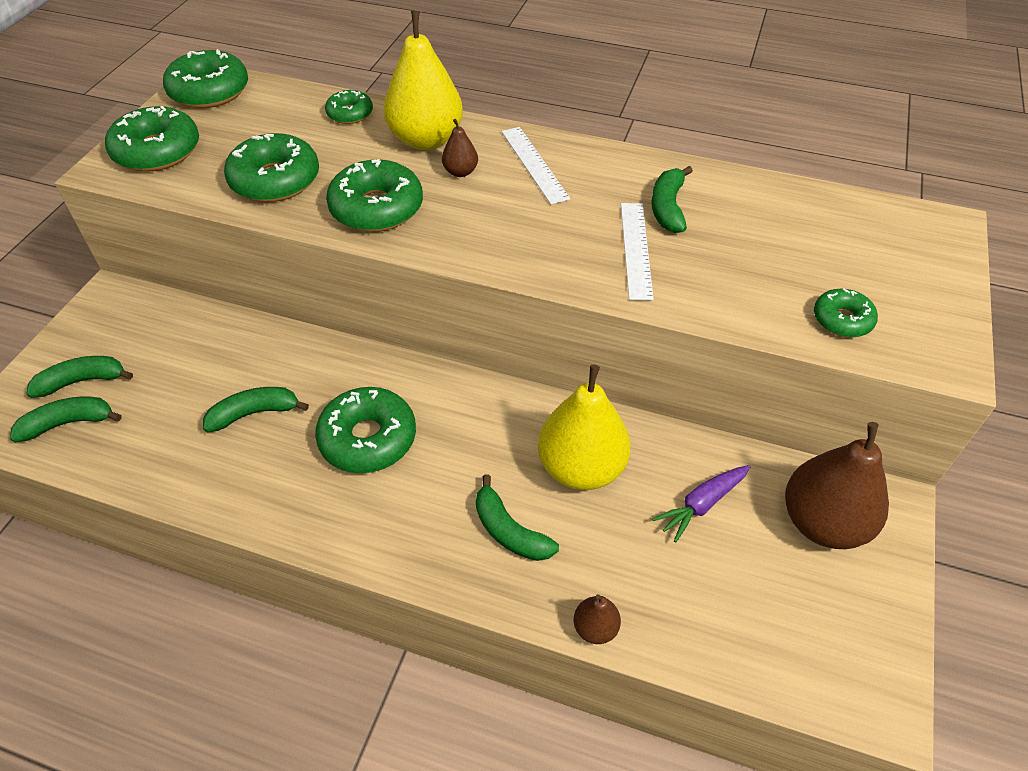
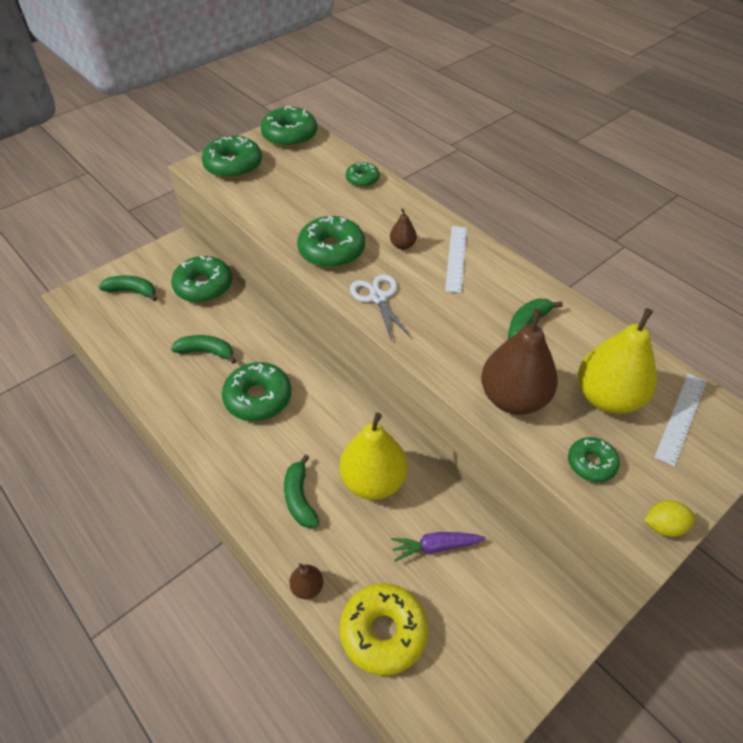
camera: 30 degrees right, 0 degrees up
green banana [10,397,122,442] -> none
green donut [224,133,319,202] -> green donut moved to [171,256,232,303]
yellow pear [384,11,463,150] -> yellow pear moved to [578,308,657,414]
white ruler [621,203,654,300] -> white ruler moved to [654,374,707,467]
brown pear [785,422,889,549] -> brown pear moved to [481,309,558,415]
none -> yellow donut [340,583,428,676]
none -> white scissors [350,274,411,342]
none -> yellow lemon [644,500,696,537]

